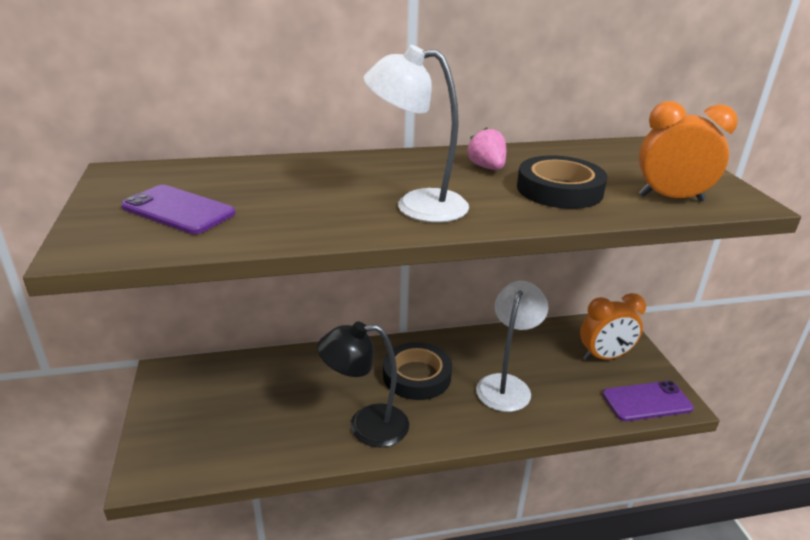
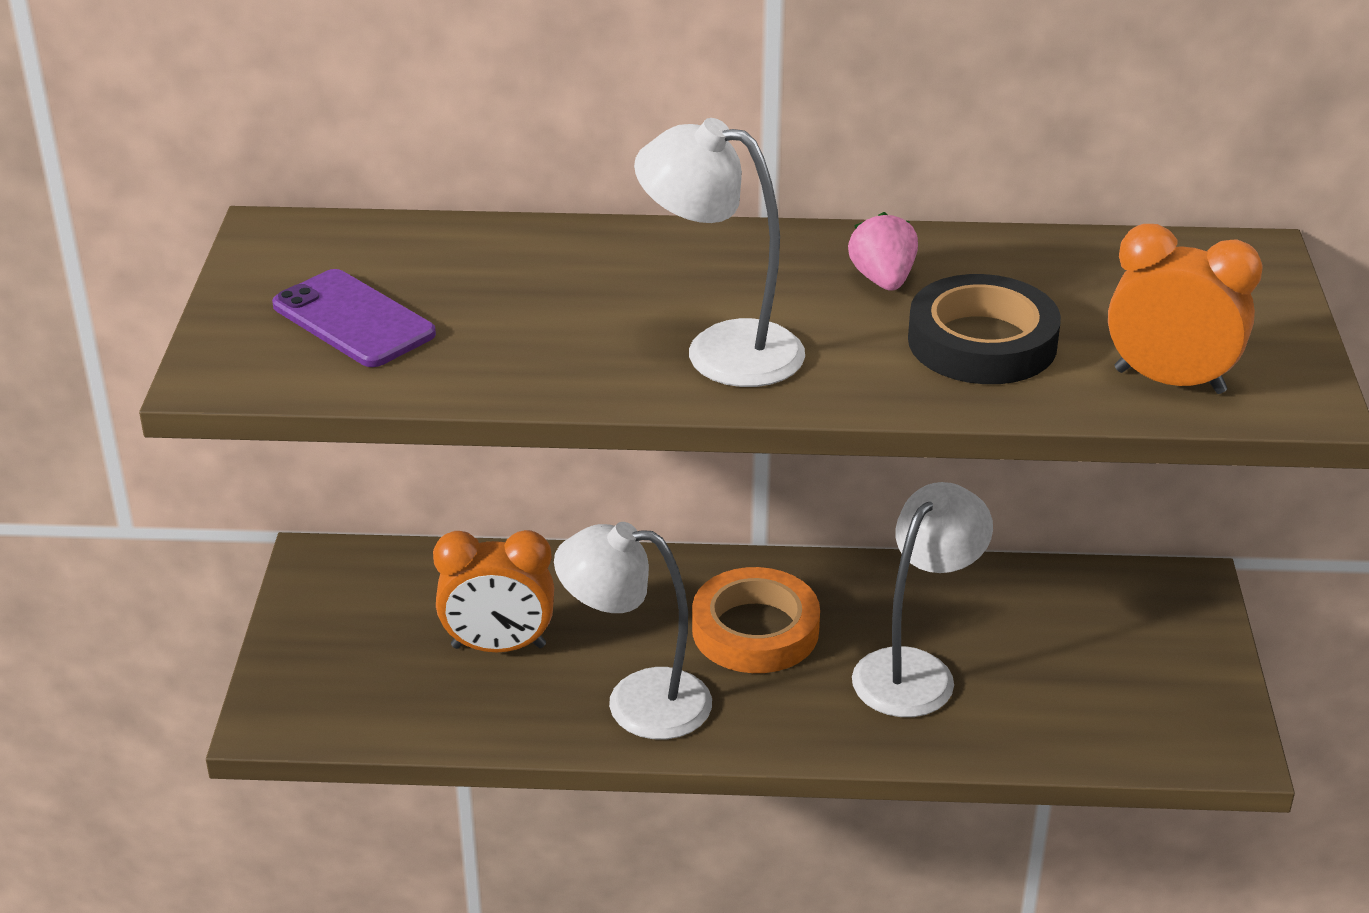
camera: 15 degrees right, 5 degrees up
black lamp [317,322,409,447] -> white lamp [554,522,712,739]
black tape [383,342,452,400] -> orange tape [692,567,820,673]
orange clock [580,293,646,361] -> orange clock moved to [433,530,554,652]
purple phone [602,381,694,421] -> none

